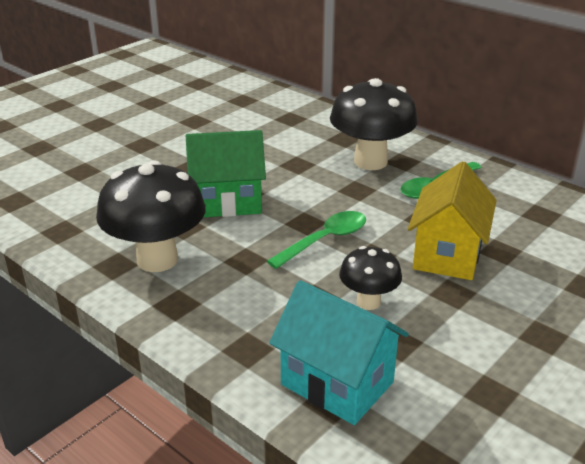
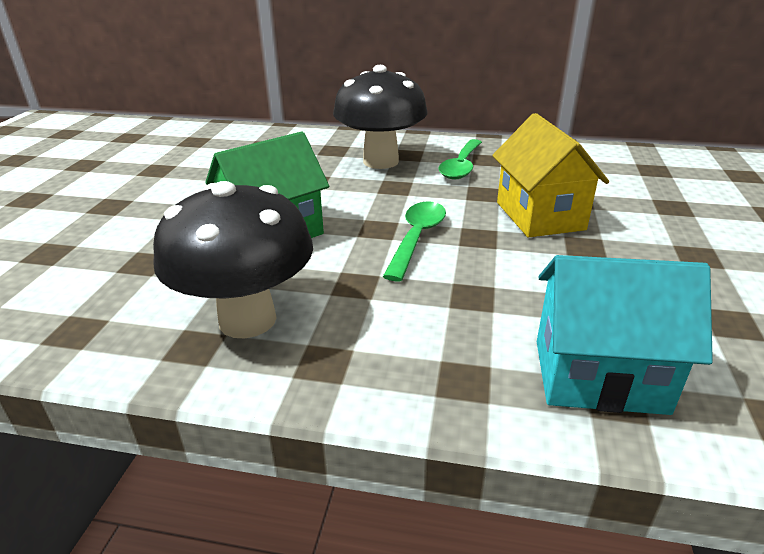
camera: 30 degrees left, 0 degrees up
black mushroom [339,246,402,310] -> none

